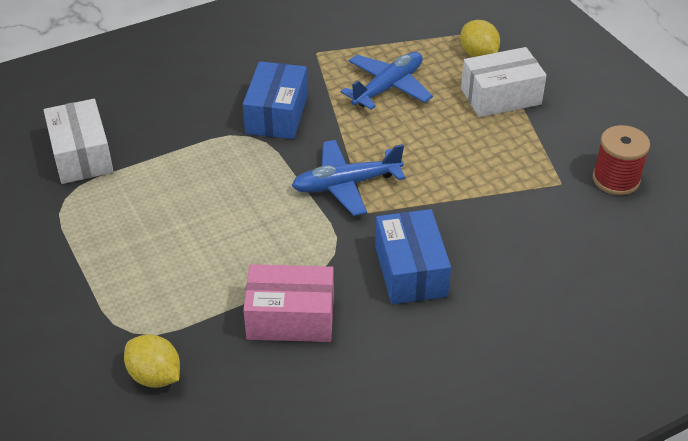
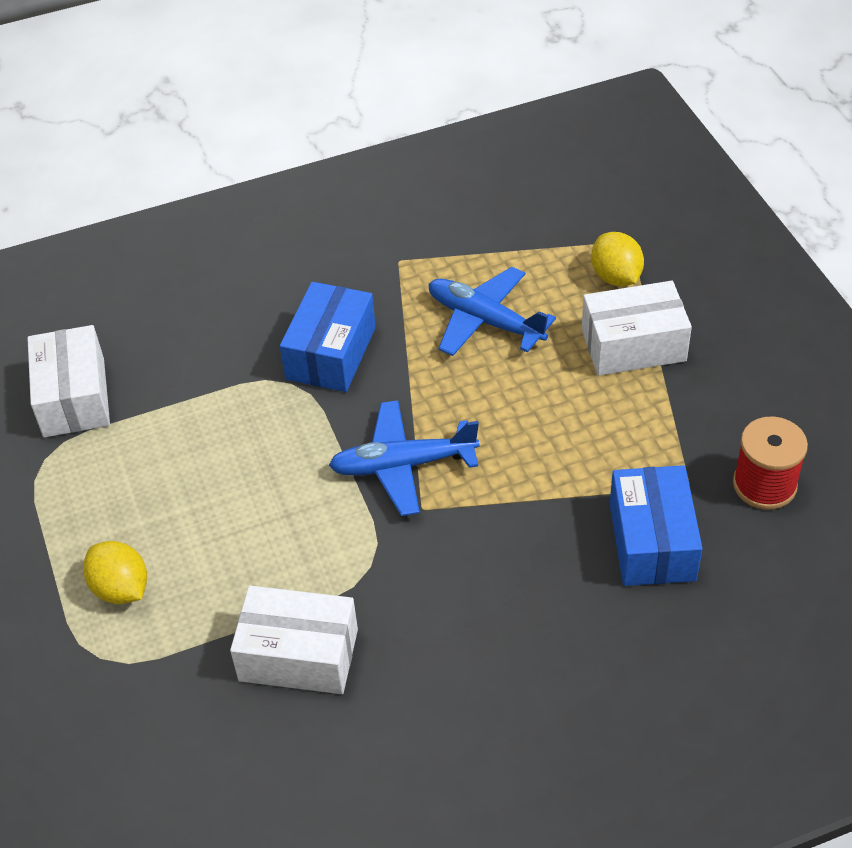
camera: 10 degrees right, 5 degrees up
yellow lemon [124,334,180,388] -> yellow lemon moved to [83,541,147,604]
pink box [243,264,334,342] -> white box [230,586,358,694]
blue plane [341,52,433,110] -> blue plane turned 105 degrees counterclockwise [429,267,556,356]
blue box [375,209,451,305] -> blue box moved to [610,465,703,586]

